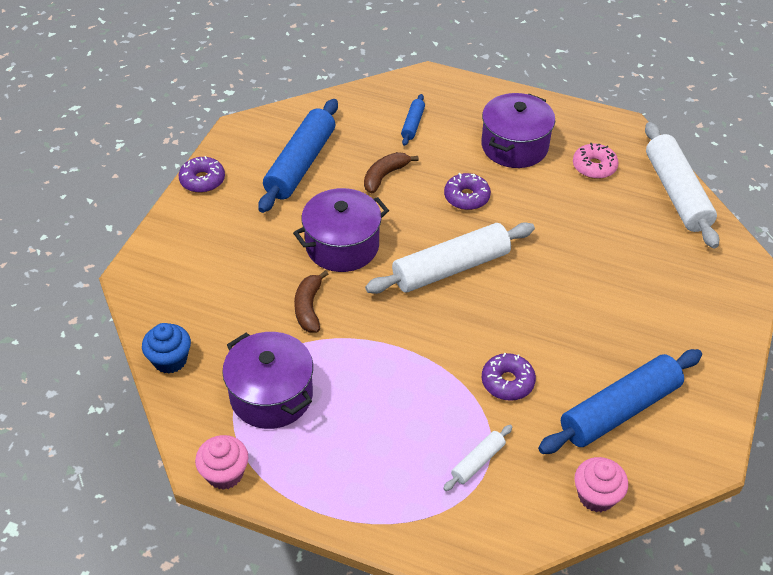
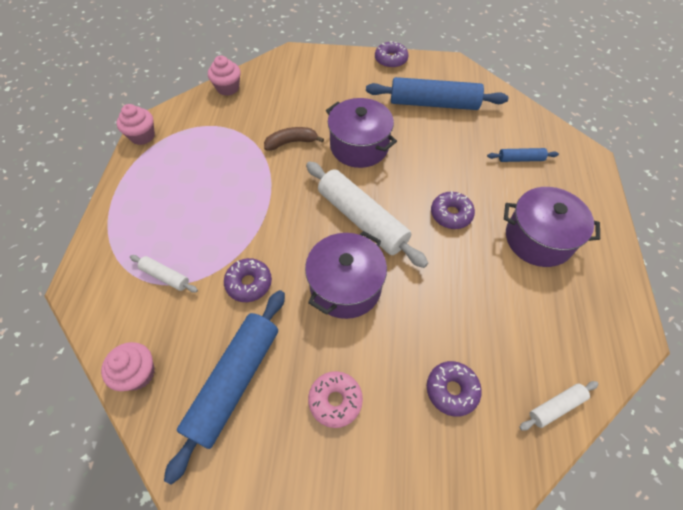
camera: 75 degrees right, 10 degrees up
blue cupcake [142,323,191,374] -> pink cupcake [208,56,241,96]
purple pot [222,332,313,429] -> purple pot moved to [305,231,387,319]
brown banana [364,152,419,193] -> none
blue rolling pin [538,349,702,454] -> blue rolling pin turned 75 degrees clockwise [164,290,285,485]
pink donut [573,143,619,179] -> pink donut moved to [308,371,363,428]
white rolling pin [645,122,719,248] -> white rolling pin [519,381,598,431], size x0.47
none -> purple donut [427,361,482,417]

